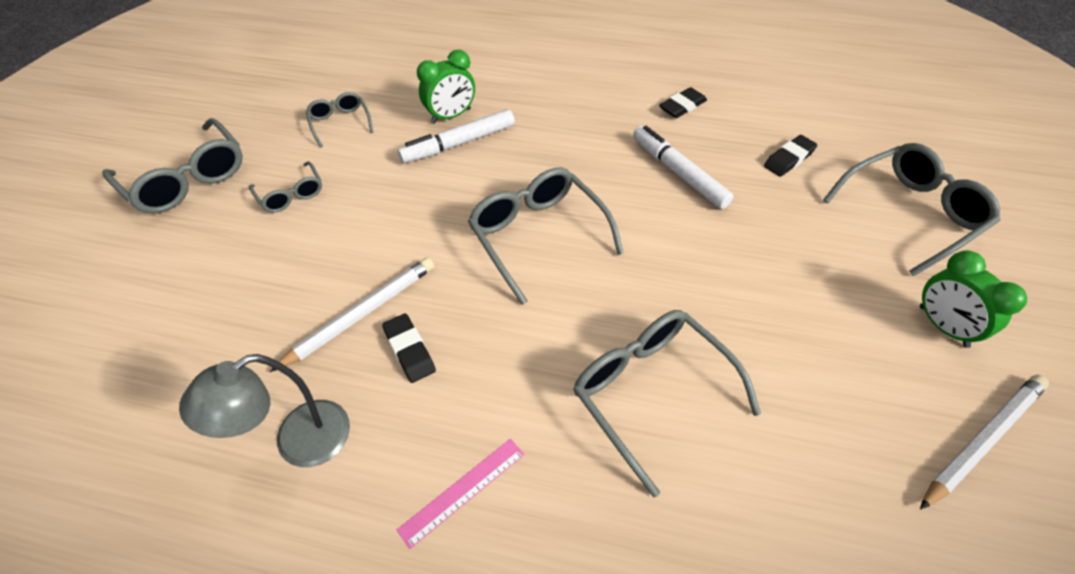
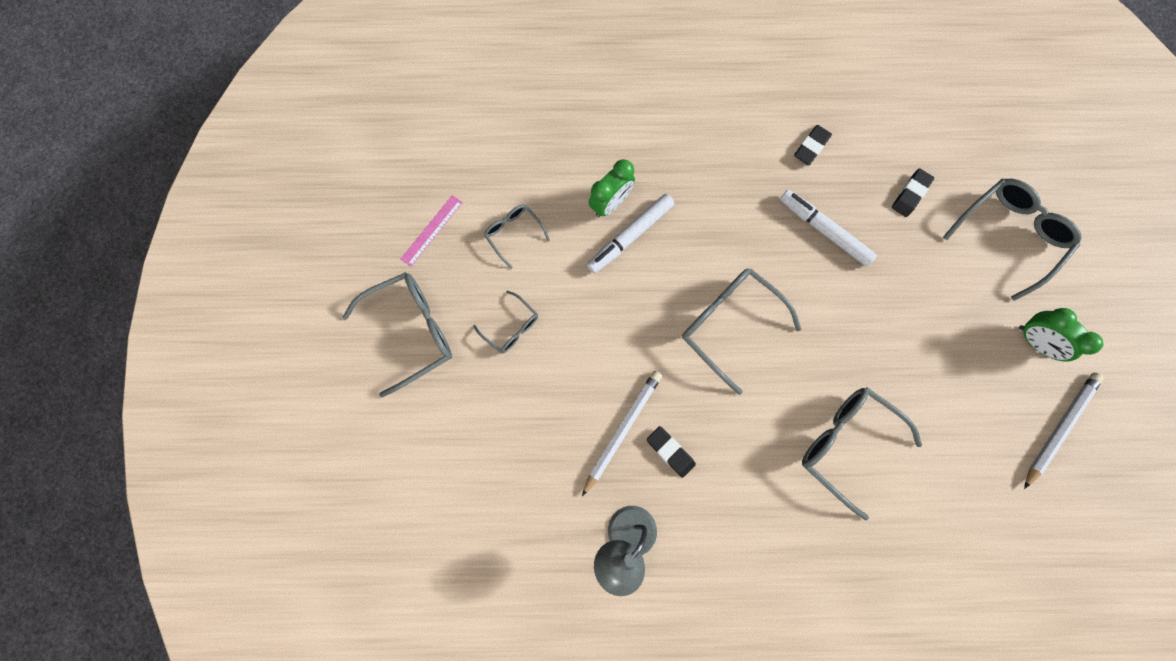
camera: 15 degrees left, 25 degrees up
grey glasses [102,118,243,214] -> grey glasses turned 60 degrees counterclockwise [343,272,452,397]
pink ruler [397,439,524,549] -> pink ruler moved to [401,195,463,267]

